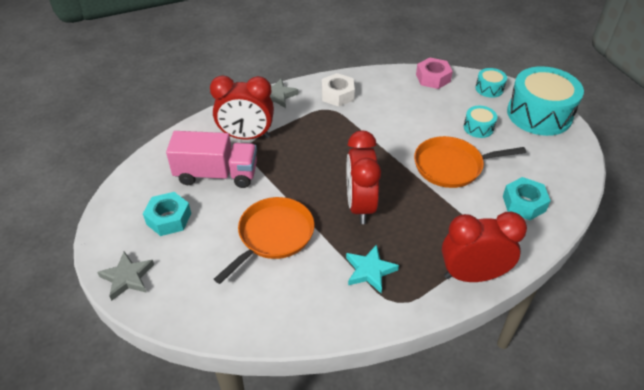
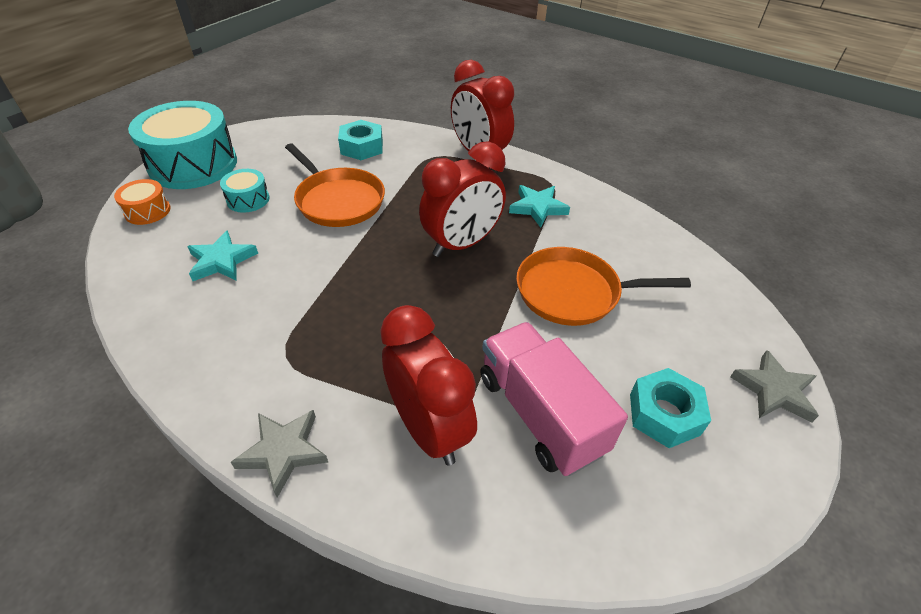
camera: 125 degrees left, 0 degrees up
white nut [322,73,355,107] -> none
pink nut [416,57,453,89] -> none
turquoise drum [475,68,507,98] -> orange drum [114,179,171,225]
none -> turquoise star [187,230,258,281]

